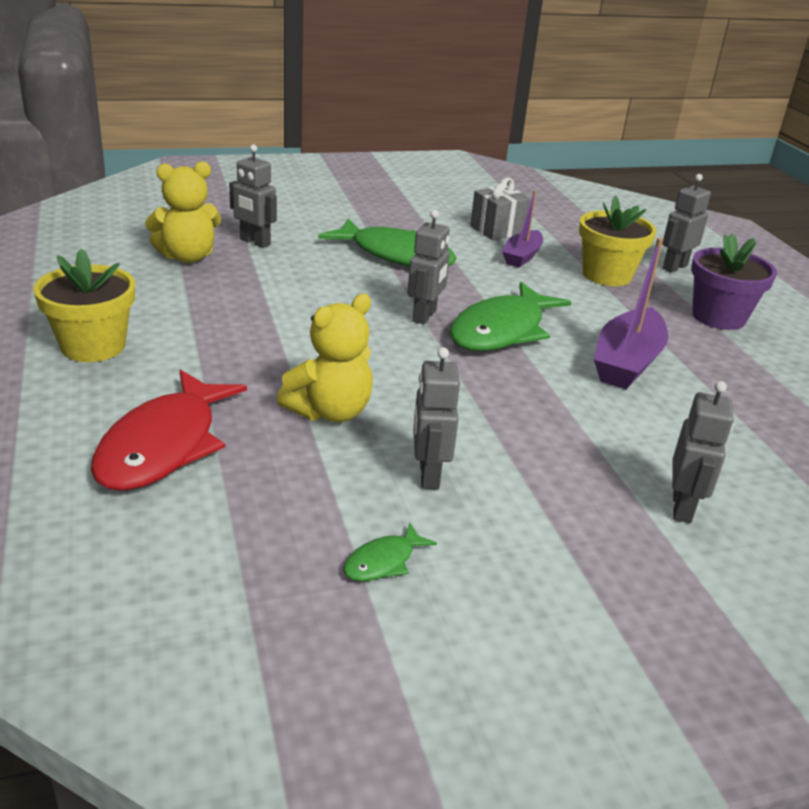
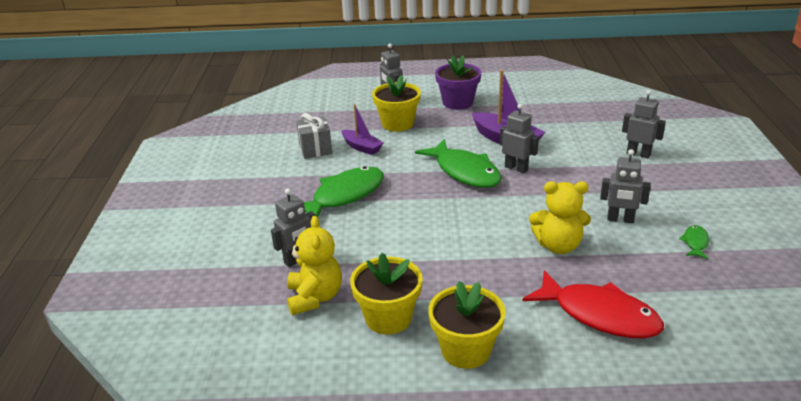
camera: 70 degrees left, 0 degrees up
yellow teddy bear [277,294,373,422] -> yellow teddy bear turned 120 degrees clockwise [529,181,591,254]
green fish [344,523,437,581] -> green fish turned 135 degrees counterclockwise [679,225,709,259]
grey robot [407,210,450,324] -> grey robot moved to [500,104,539,173]
none -> yellow flower pot [350,253,423,335]

